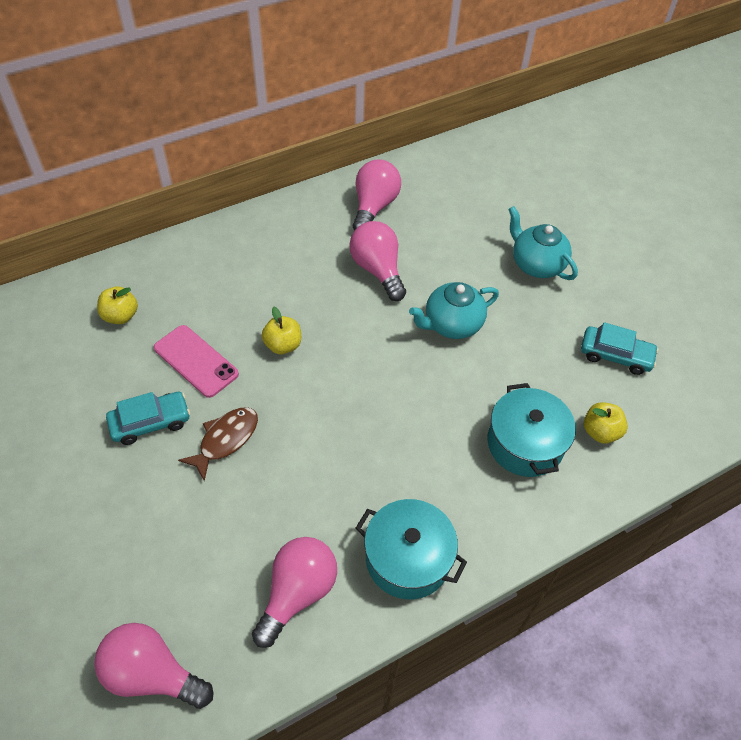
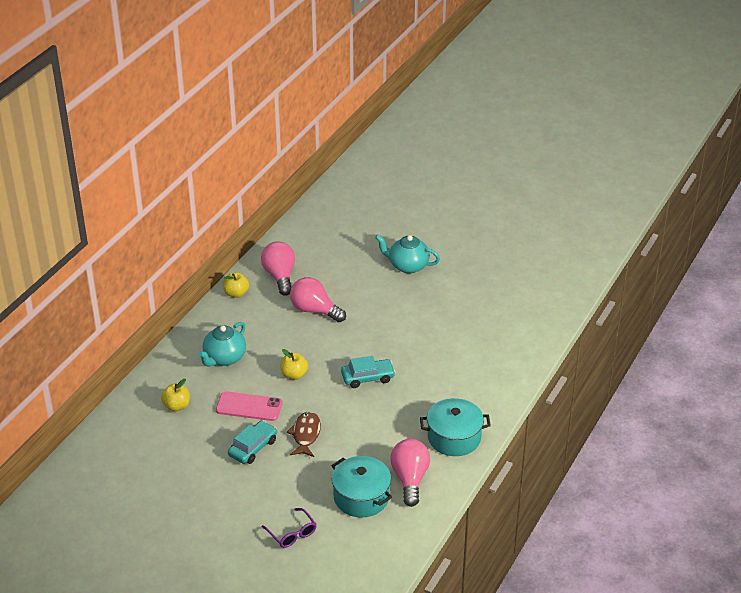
camera: 30 degrees left, 15 degrees down
pink light bulb [94,623,213,709] -> none
turquoise teapot [409,282,499,339] -> turquoise teapot moved to [198,322,246,367]
turquoise pot [487,383,576,477] -> turquoise pot moved to [331,456,392,518]
turquoise car [581,322,659,375] -> turquoise car moved to [341,356,395,388]
yellow apple [584,402,628,444] -> yellow apple moved to [223,272,249,298]
none -> purple glasses [262,508,316,548]

